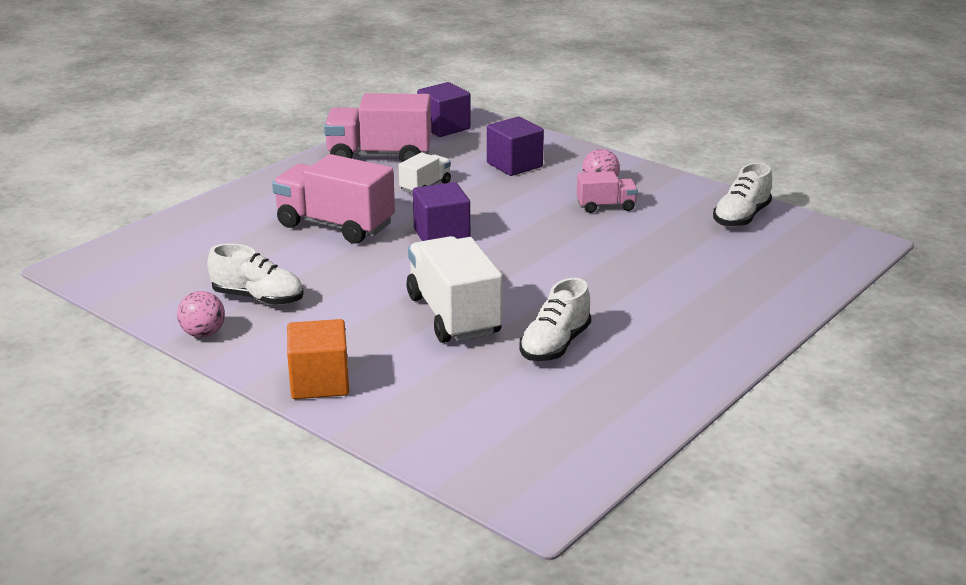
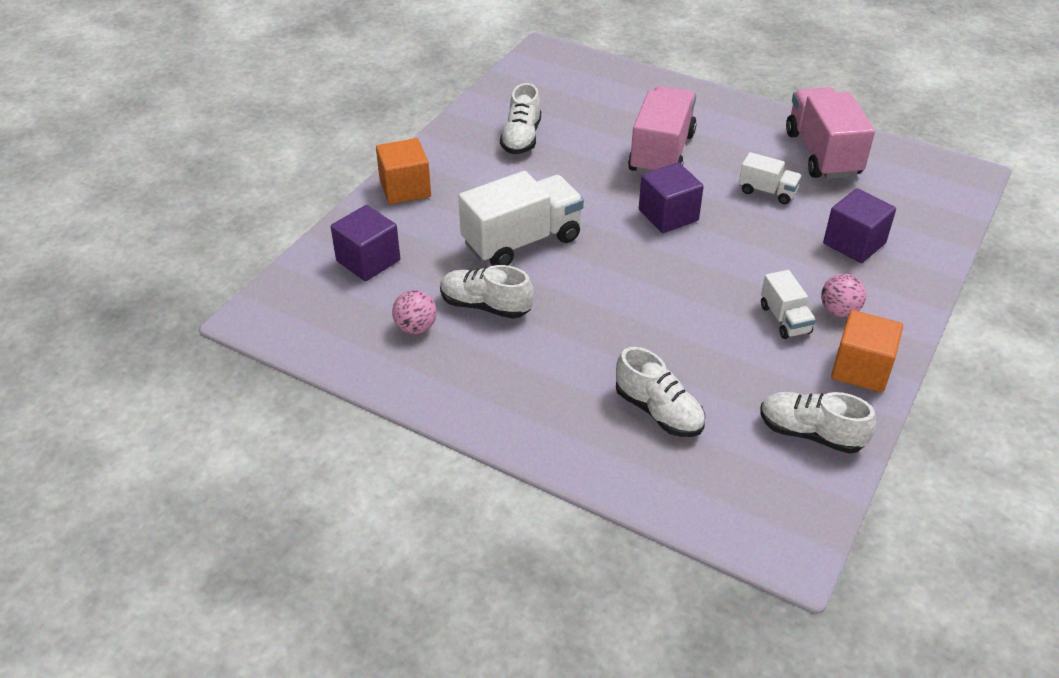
camera: 80 degrees right, 15 degrees up
pink ball [177,291,225,338] -> pink ball moved to [392,290,437,334]
purple cube [417,82,471,137] -> purple cube moved to [331,205,400,281]
pink truck [577,171,638,213] -> white truck [761,270,816,339]
none -> white shoe [616,347,705,437]
none -> orange cube [831,310,903,393]

